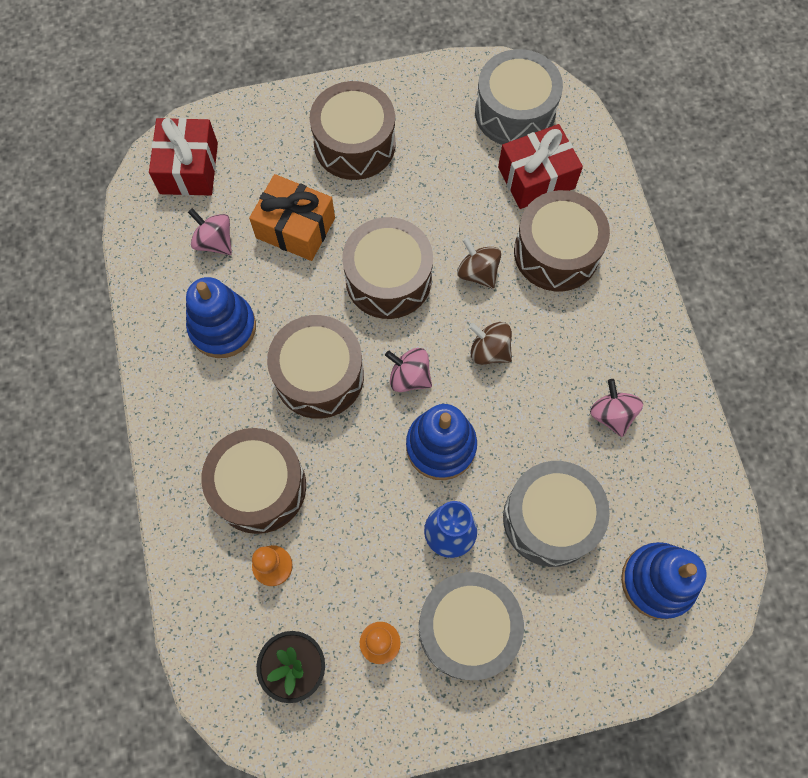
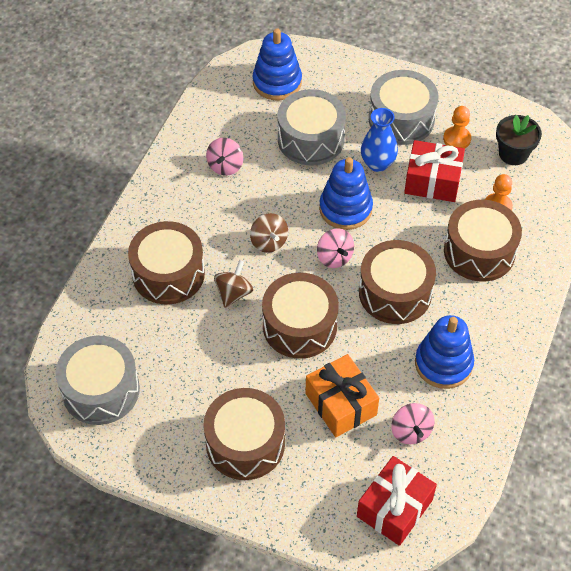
camera: 145 degrees left, 15 degrees down
brown spinning top [457,237,501,289] -> brown spinning top turned 150 degrees counterclockwise [214,260,253,308]
red gift [498,124,583,209] -> red gift moved to [404,140,465,202]

